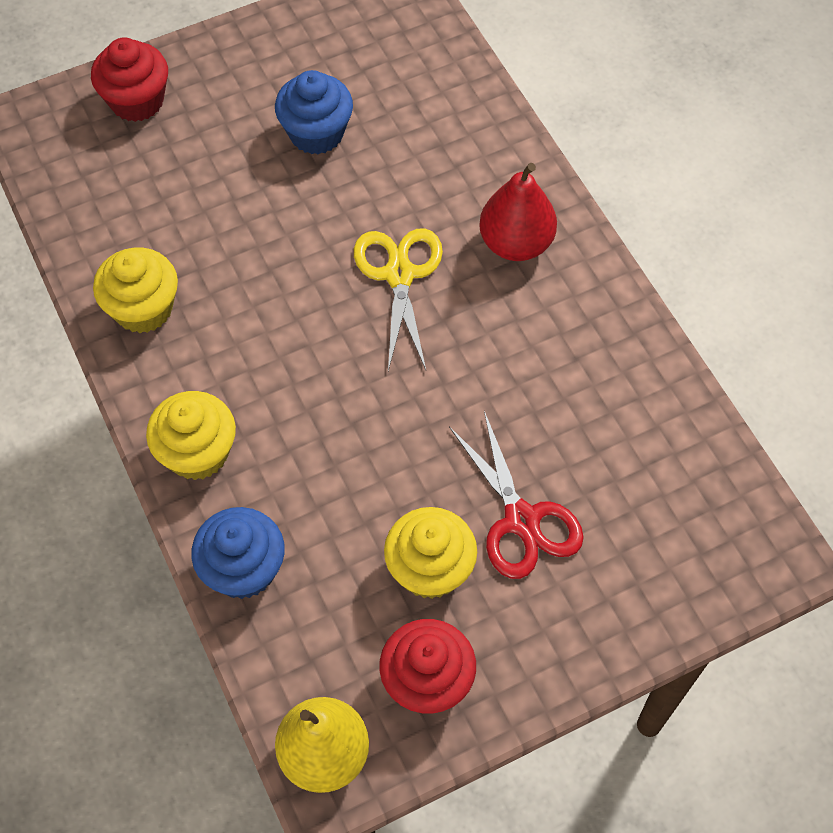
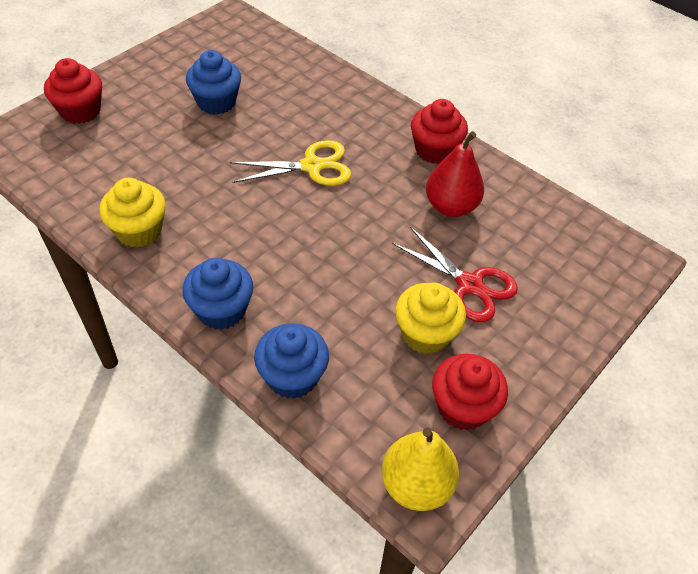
camera: 25 degrees left, 10 degrees down
yellow cupcake [146,391,236,480] -> blue cupcake [182,258,253,330]
yellow scissors [354,228,443,371] -> yellow scissors turned 105 degrees clockwise [230,140,351,186]
red pear [479,163,557,261] -> red pear moved to [426,131,484,217]
none -> red cupcake [411,99,468,164]

